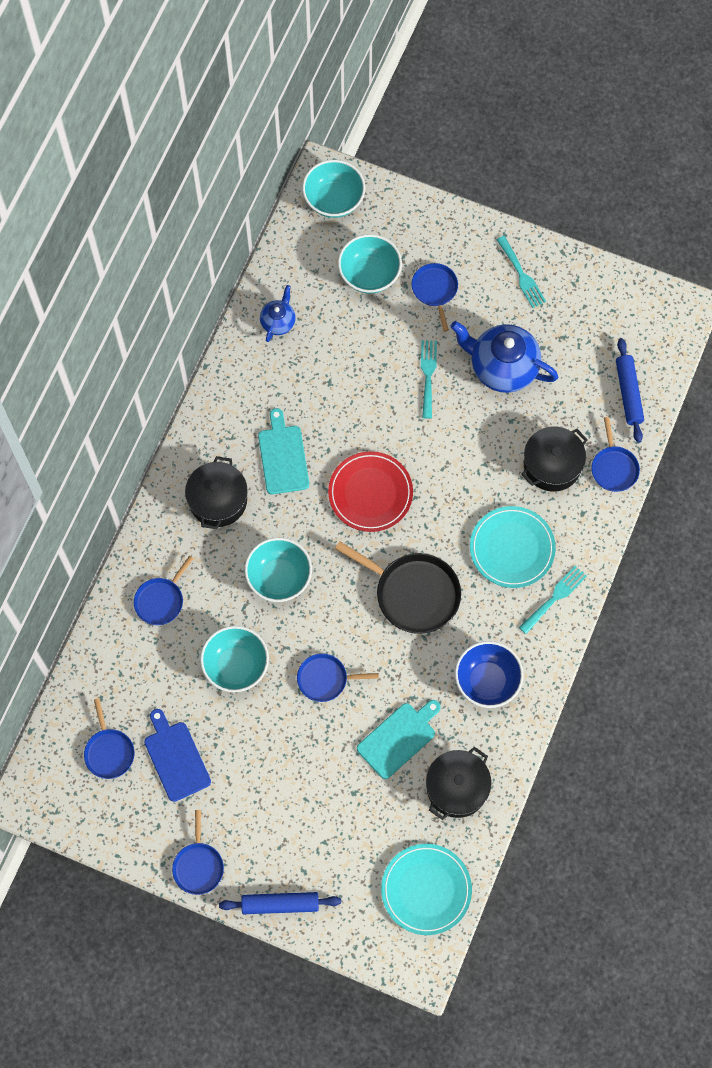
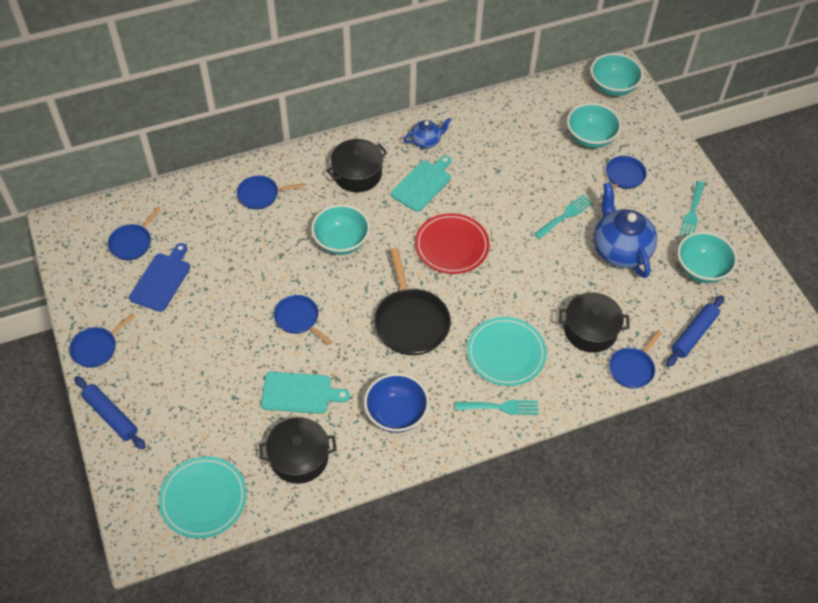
camera: 45 degrees right, 15 degrees down
turquoise bowl [200,626,269,692] -> turquoise bowl moved to [677,232,737,283]
blue teapot [260,285,296,342] -> blue teapot moved to [404,118,451,149]

